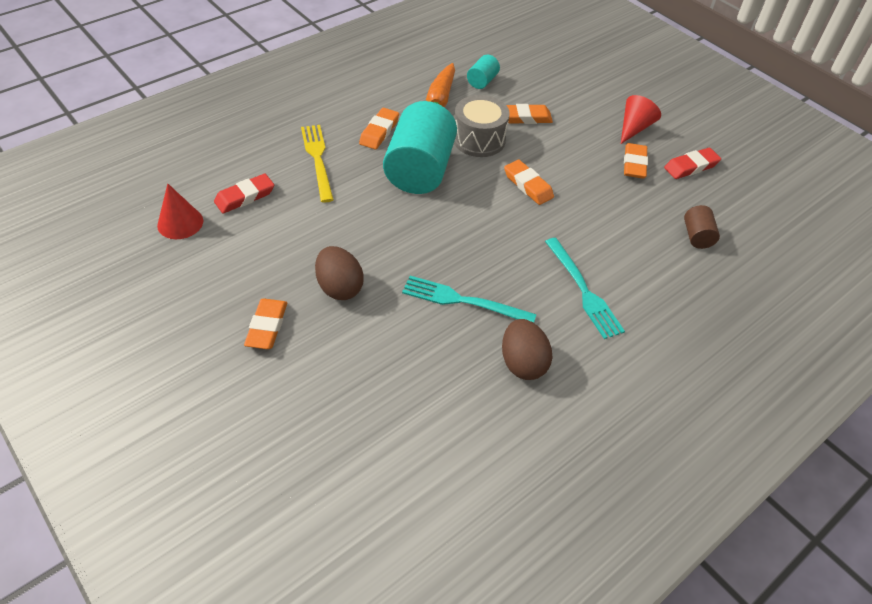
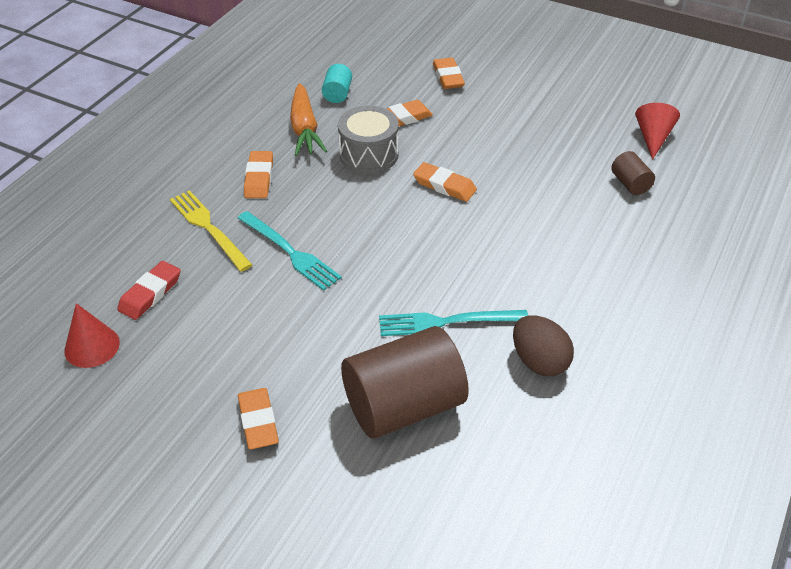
camera: 20 degrees left, 5 degrees down
brown egg [315,246,364,300] -> none
turquoise cylinder [383,101,457,194] -> none
turquoise fork [545,238,625,339] -> turquoise fork moved to [238,211,342,291]
red cone [621,95,661,144] -> red cone moved to [635,103,680,160]
orange eraser [624,143,648,179] -> orange eraser moved to [433,58,465,89]
red eraser [664,148,721,179] -> none
none -> brown cylinder [341,326,469,439]

